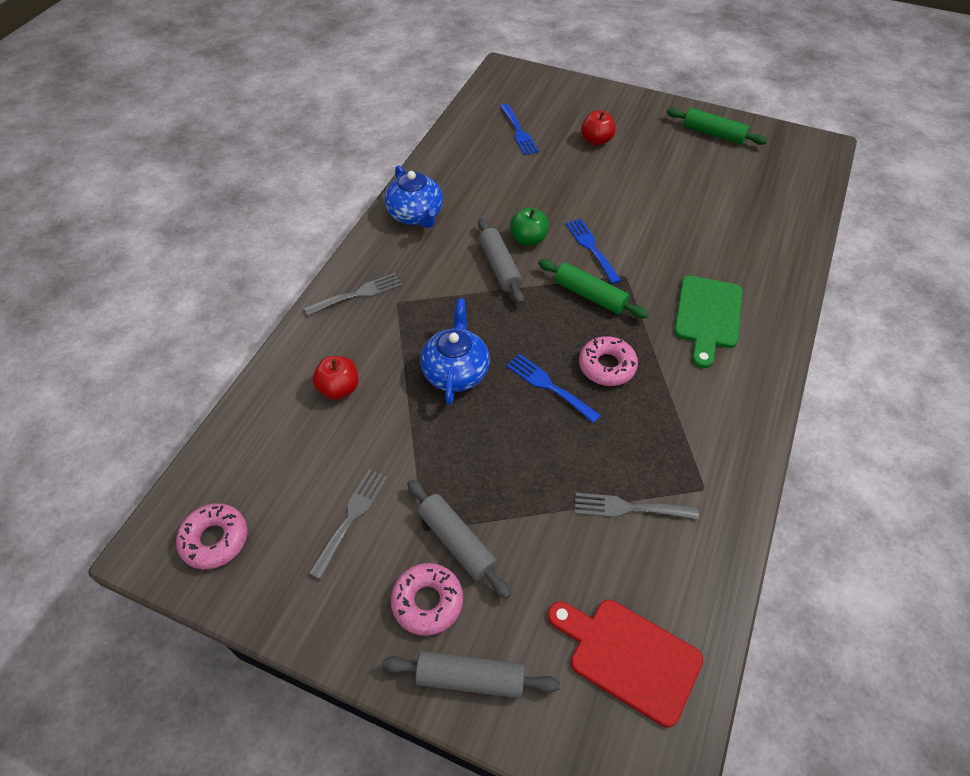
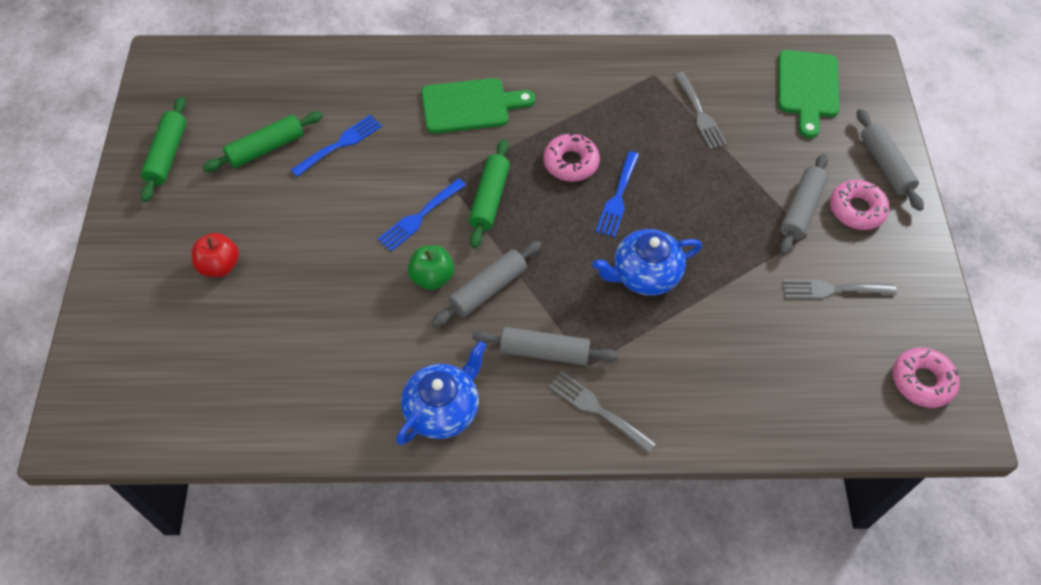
camera: 115 degrees left, 5 degrees up
red apple [313,356,359,400] -> none
blue fork [500,104,539,155] -> blue fork moved to [291,115,382,177]
red cutting board [548,599,703,728] -> green cutting board [778,50,840,138]
none -> green rolling pin [202,111,323,172]
none -> grey rolling pin [472,327,618,365]

